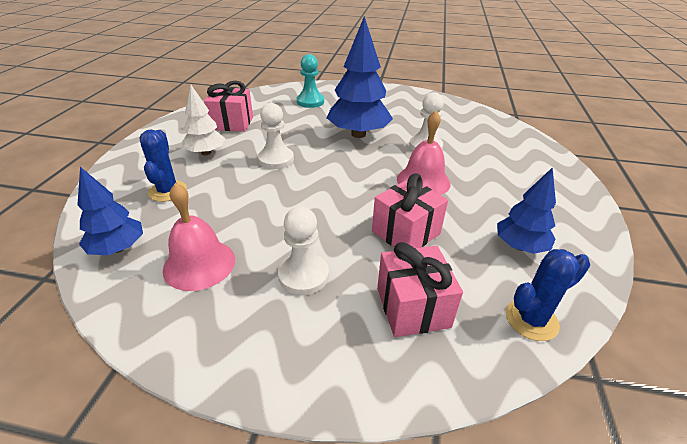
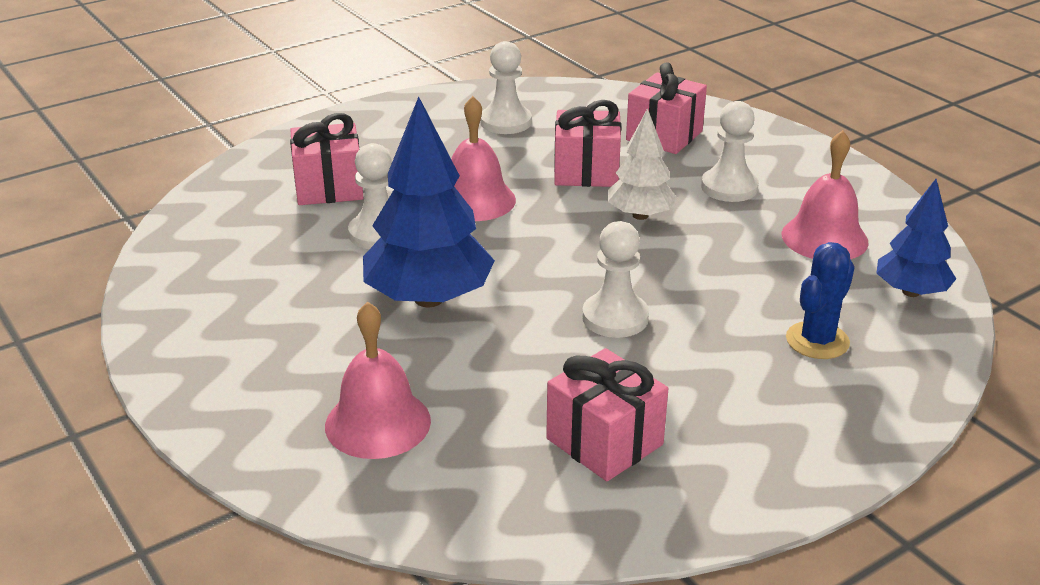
camera: 135 degrees left, 5 degrees down
white tree [182,85,226,155] -> white tree moved to [608,108,678,220]
turquoise pawn [297,54,324,108] -> pink bell [325,302,431,459]
blue tree [497,167,556,254] -> white pawn [481,41,532,134]
blue cactus [506,249,590,341] -> none
none -> pink gift [290,113,363,205]

